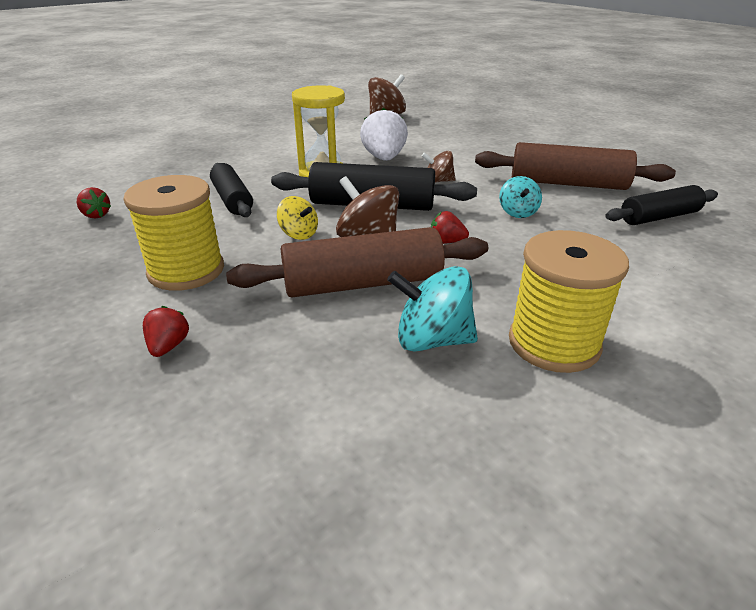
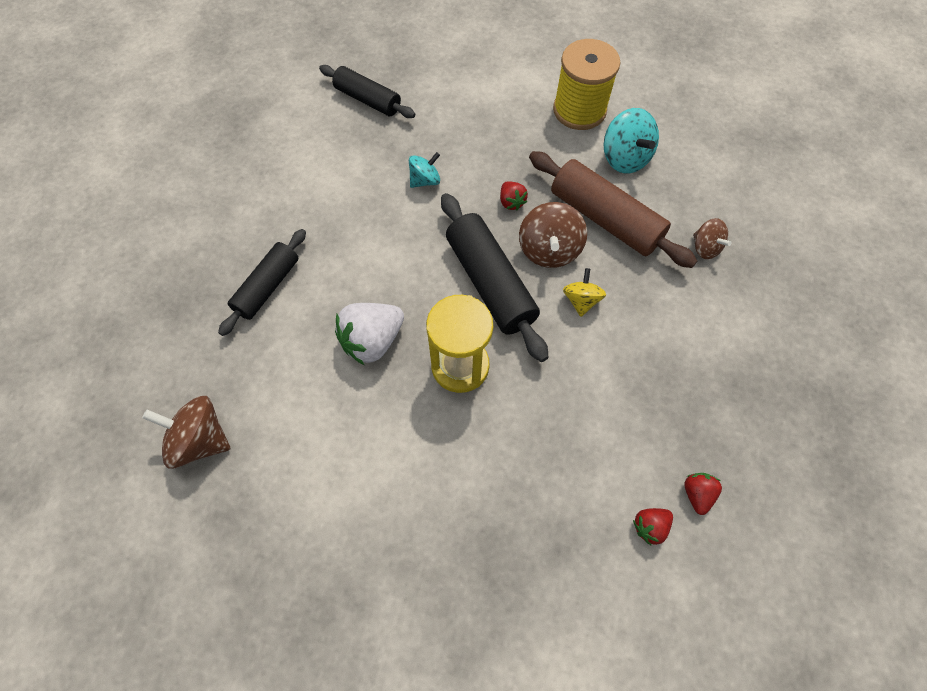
camera: 125 degrees left, 30 degrees up
yellow spool [123,175,224,291] -> none
red strawberry [143,306,189,357] -> red strawberry moved to [633,508,673,545]
black rolling pin [210,163,253,217] -> black rolling pin moved to [218,229,306,336]
brown spinning top [422,151,456,183] -> brown spinning top moved to [693,218,732,259]
brown rolling pin [475,142,676,190] -> none

